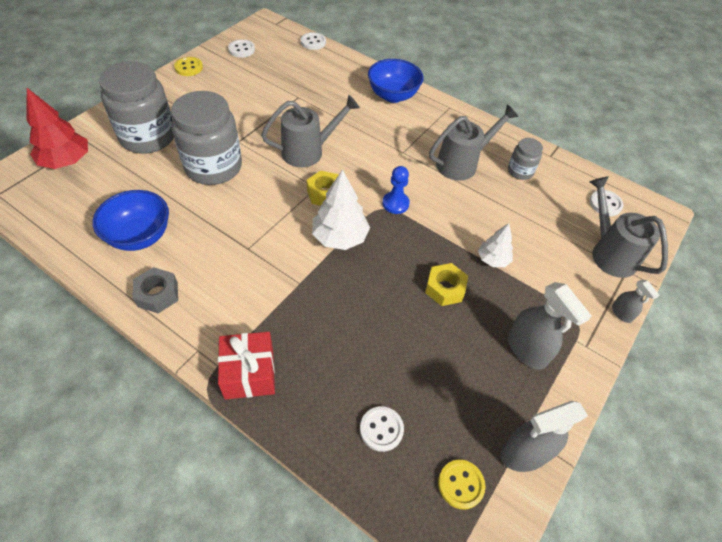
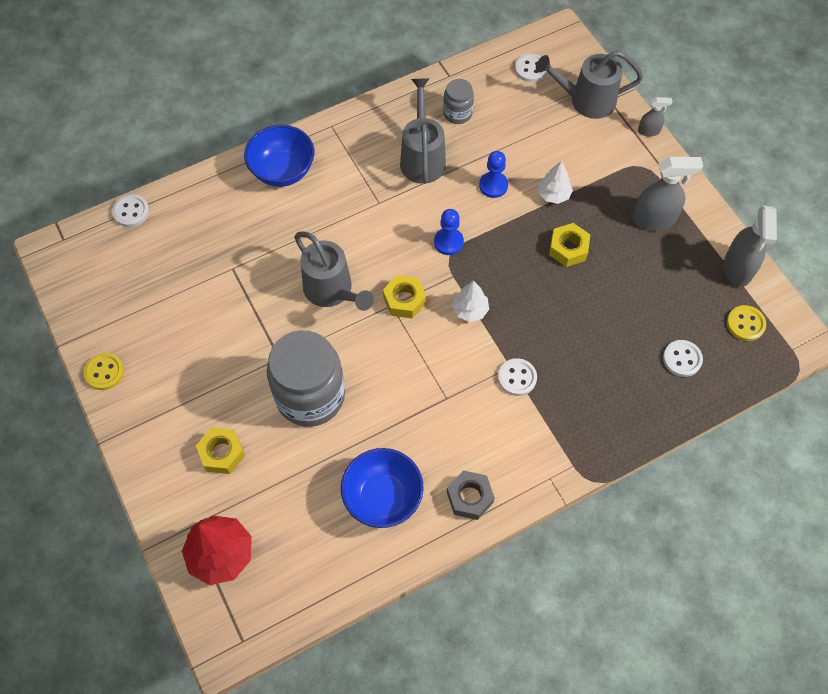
camera: 60 degrees left, 10 degrees up
grey jar [99,61,174,154] -> yellow nut [196,427,245,474]
red gift [218,332,275,400] -> none
white button [228,39,255,58] -> white button moved to [498,358,537,396]
grey watering can [261,95,360,167] -> grey watering can turned 135 degrees clockwise [294,231,374,311]
white tree [312,169,370,250] -> white tree [452,280,489,322], size x0.60
none -> blue pawn [479,151,508,198]

